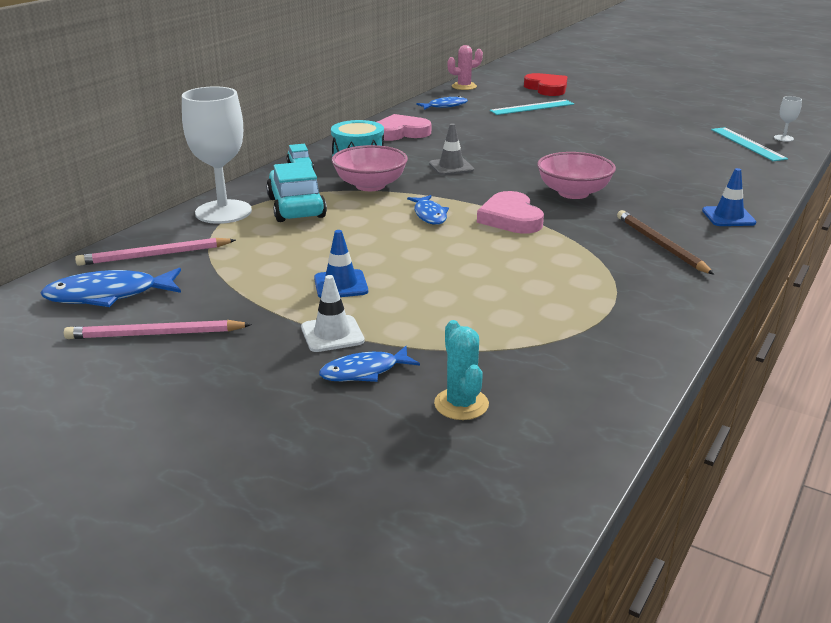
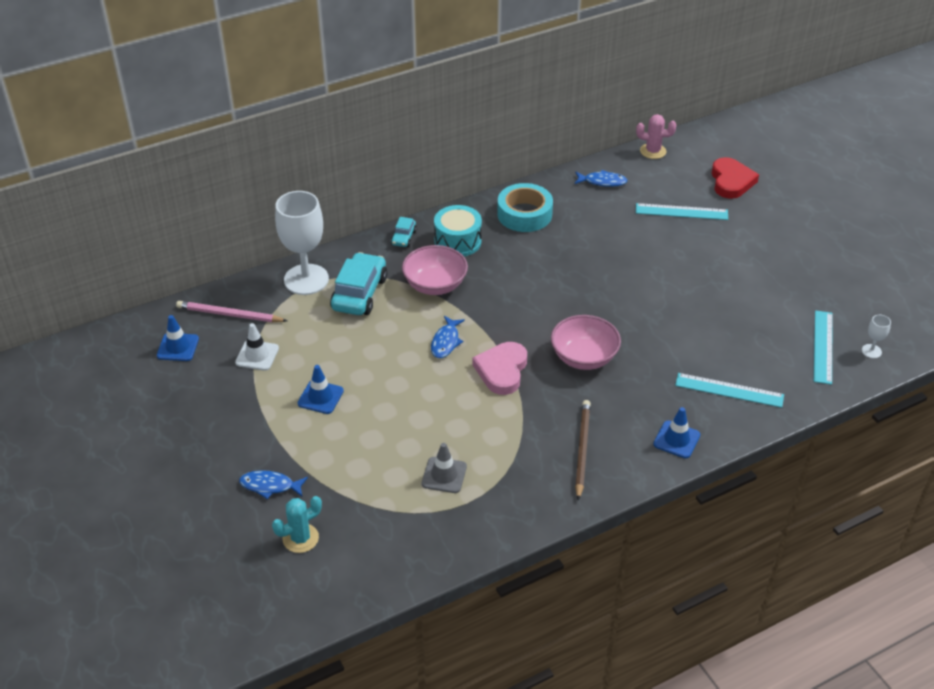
camera: 30 degrees right, 15 degrees up
blue fish [40,268,181,307] -> blue traffic cone [157,315,199,361]
pink pencil [64,320,252,339] -> none
white traffic cone [301,275,365,352] -> white traffic cone moved to [235,323,279,371]
pink heart [377,114,431,141] -> turquoise tape [497,183,553,232]
grey traffic cone [429,123,474,175] -> grey traffic cone moved to [422,443,467,493]
turquoise cactus [434,320,489,420] -> turquoise cactus turned 45 degrees clockwise [272,496,322,553]
none -> turquoise ruler [675,373,784,408]

